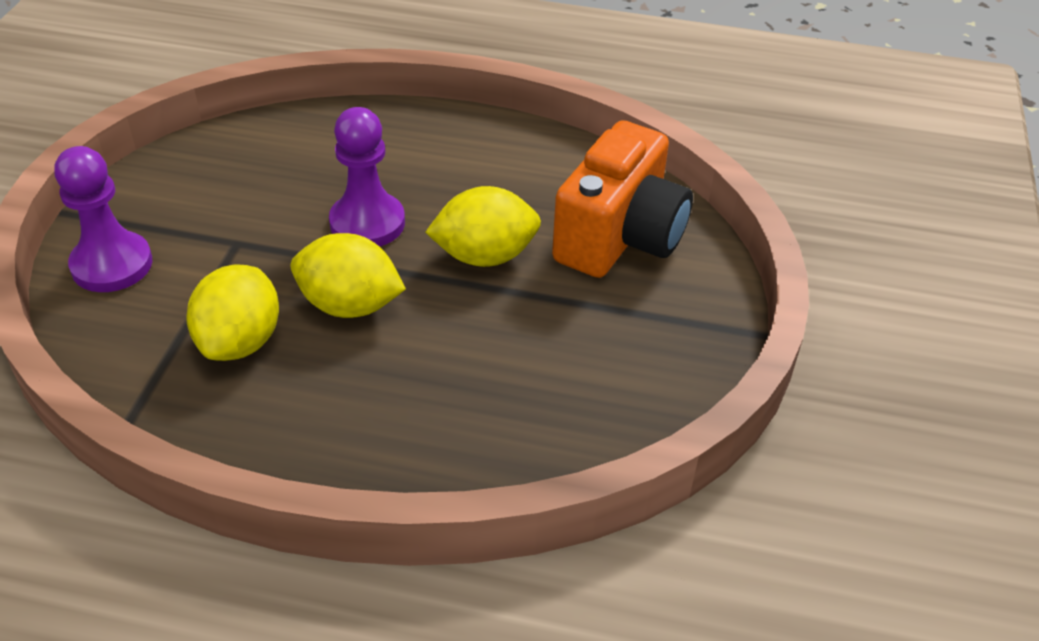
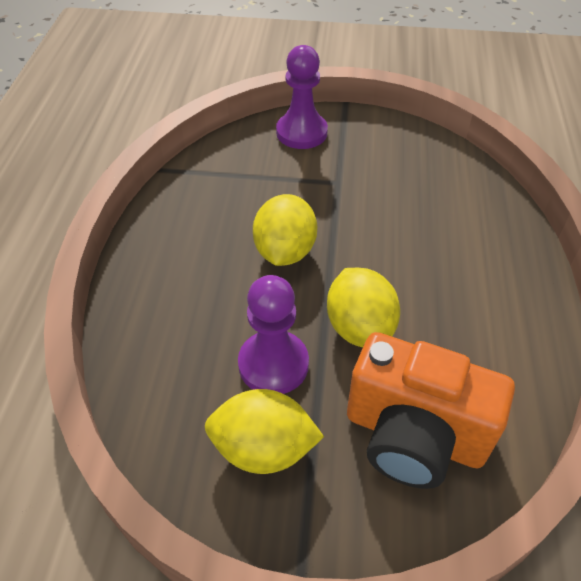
camera: 85 degrees right, 5 degrees up
yellow lemon [186,264,279,361] -> yellow lemon moved to [205,389,324,474]
purple pawn [329,107,405,247] -> purple pawn moved to [238,275,309,394]

